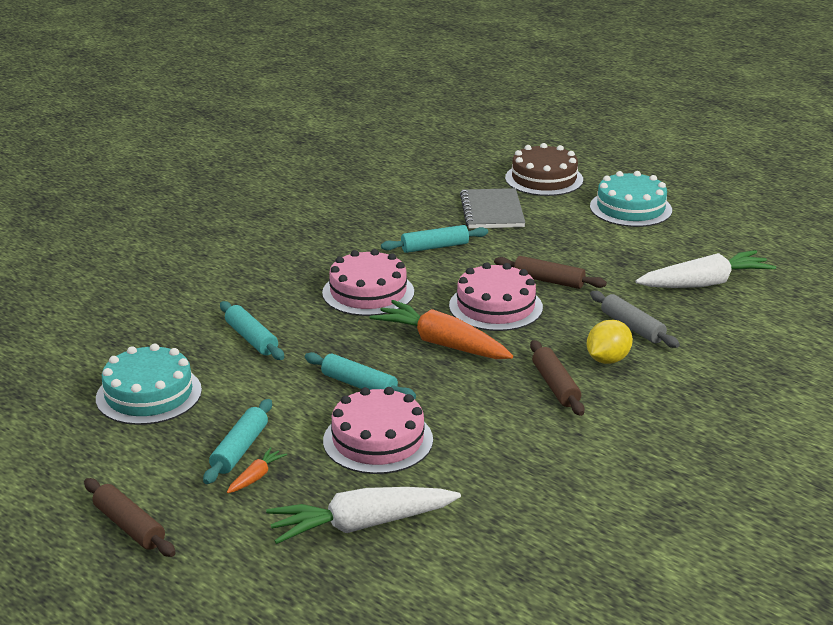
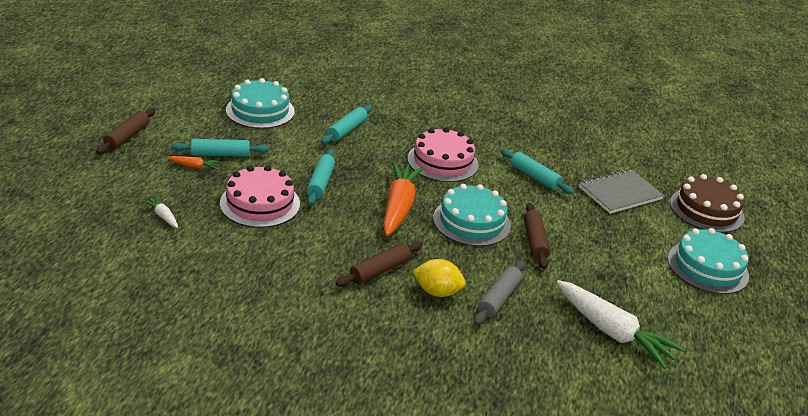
camera: 60 degrees right, 5 degrees up
white carrot [266,487,461,544] -> white carrot [142,196,178,228], size x0.44
pink cake [449,262,543,331] -> turquoise cake [433,184,511,246]

